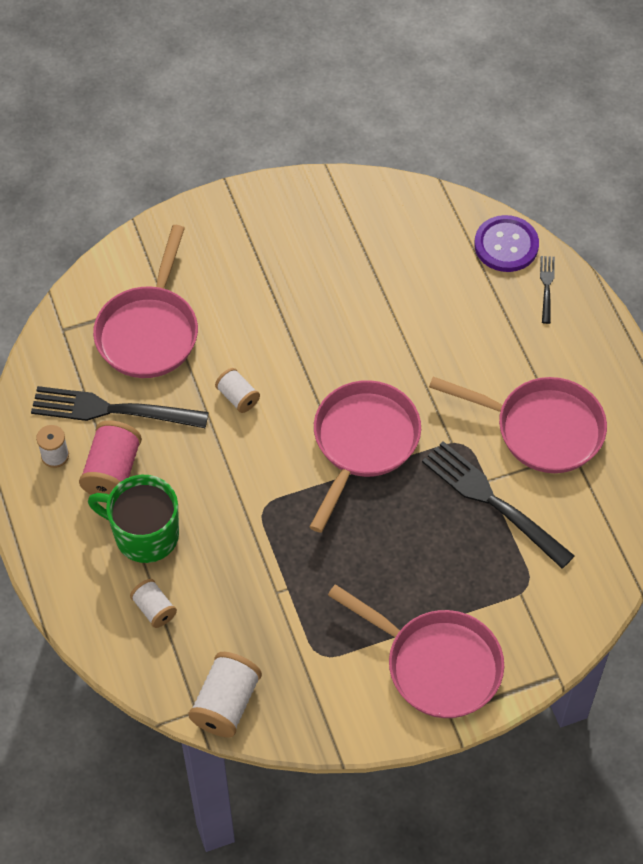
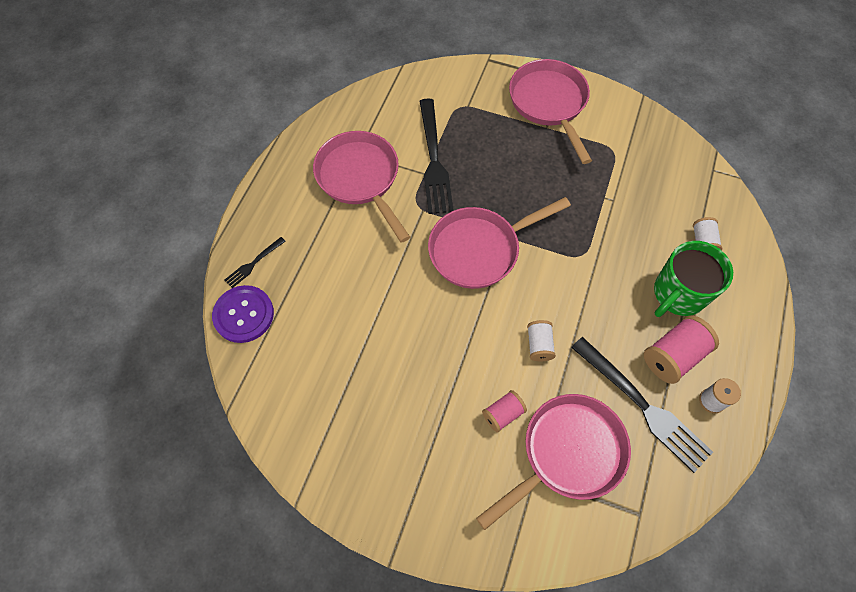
camera: 140 degrees left, 5 degrees up
green mug [88,475,179,563] -> green mug turned 75 degrees clockwise [654,241,733,317]
white spool [188,652,262,737] -> none
none -> pink spool [482,390,527,433]

